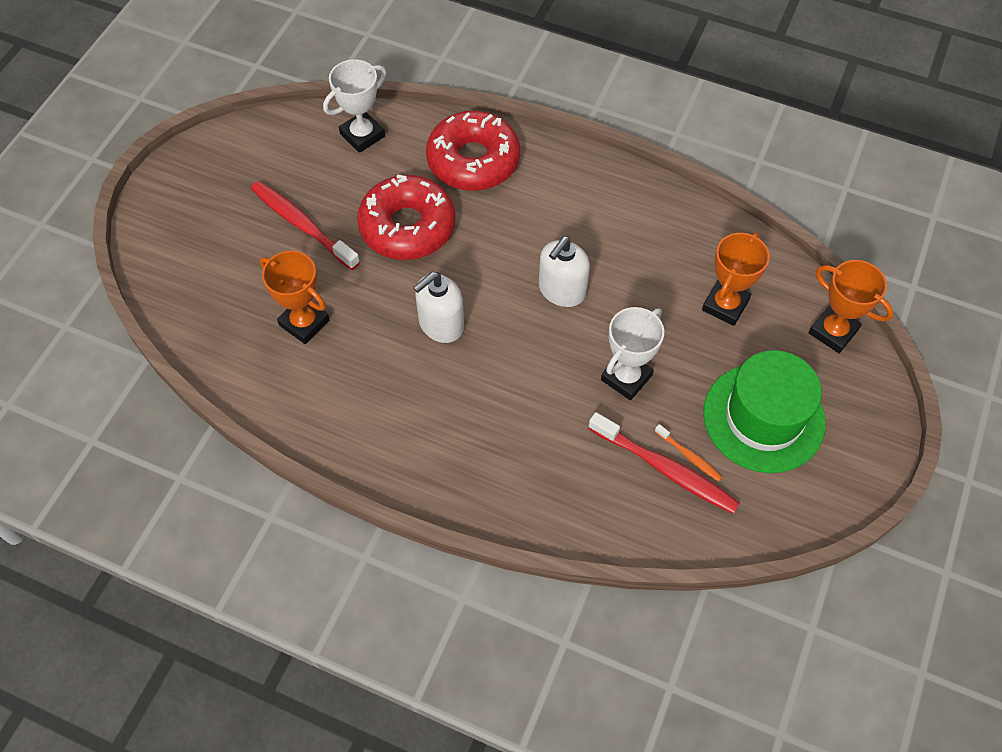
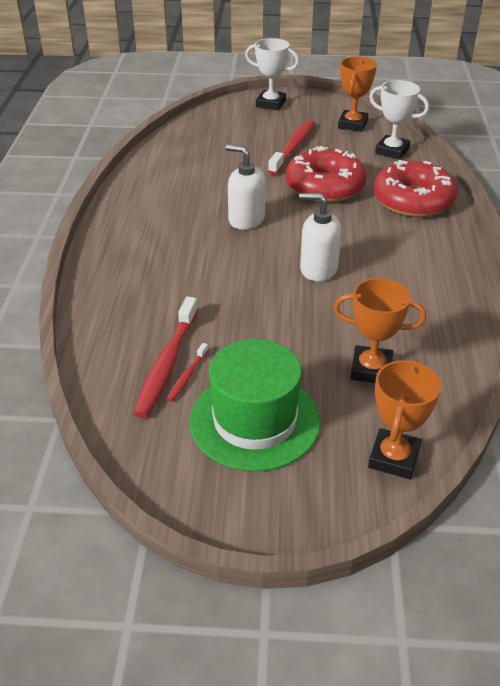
camera: 70 degrees right, 20 degrees down
orange trophy [260,251,330,344] -> orange trophy moved to [338,56,377,132]
white trophy [601,307,664,400] -> white trophy moved to [245,38,299,110]
orange toothbrush [655,424,722,482] -> red toothbrush [167,343,208,402]

